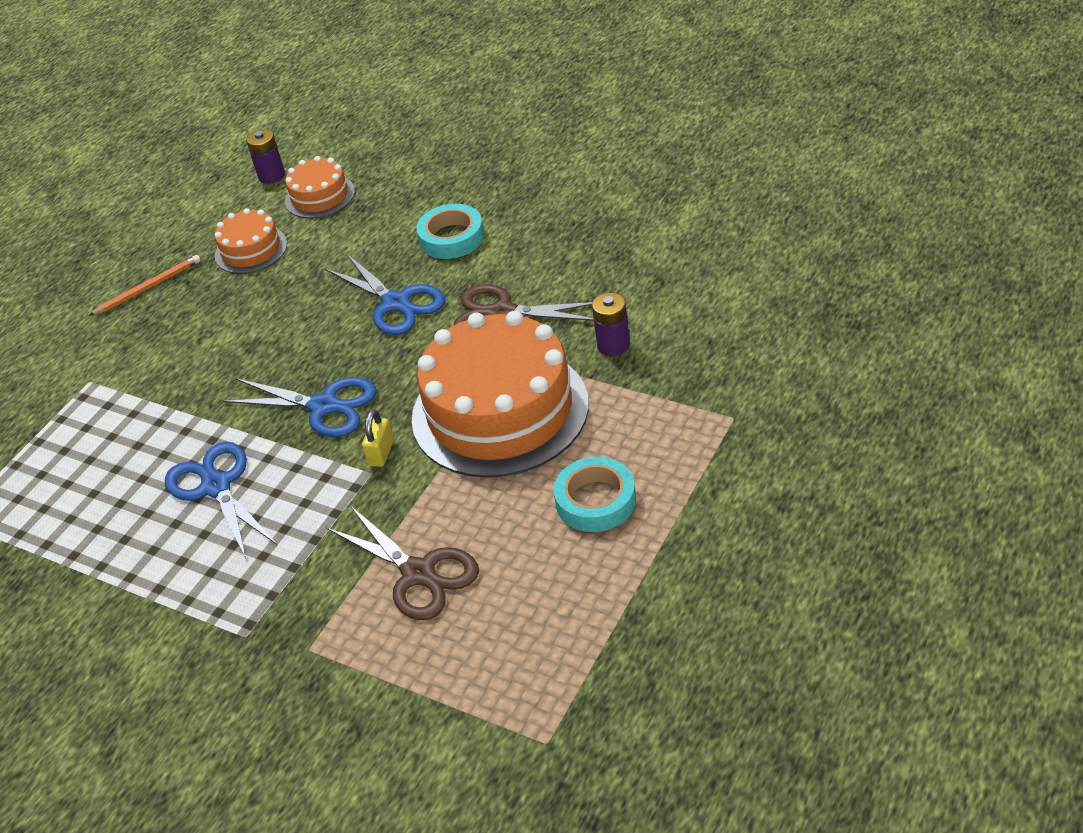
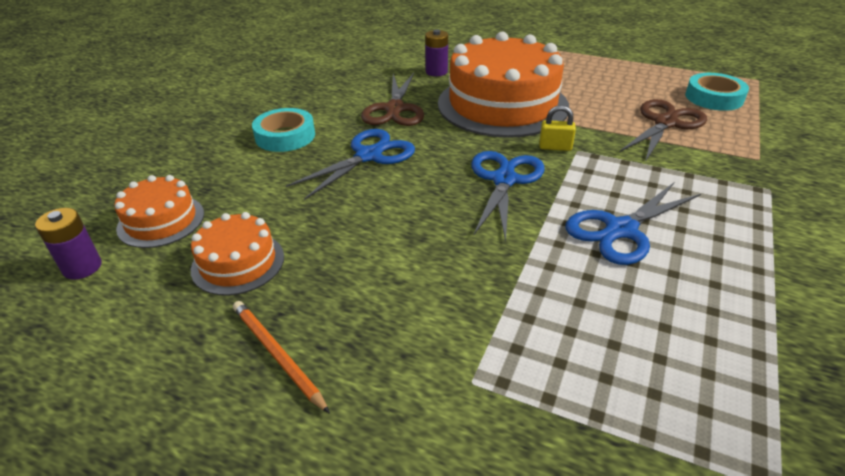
camera: 100 degrees left, 5 degrees down
turquoise tape [553,457,636,532] -> turquoise tape moved to [685,73,749,111]

